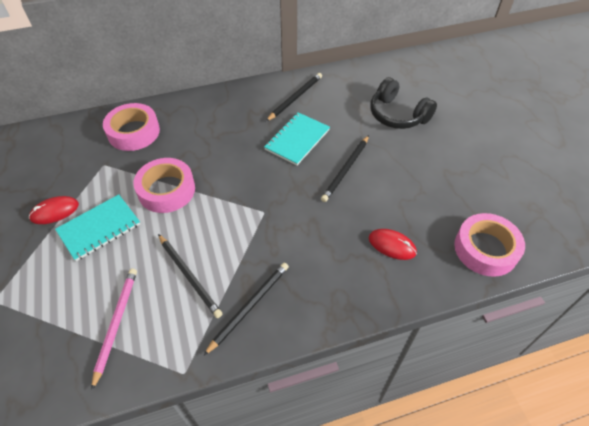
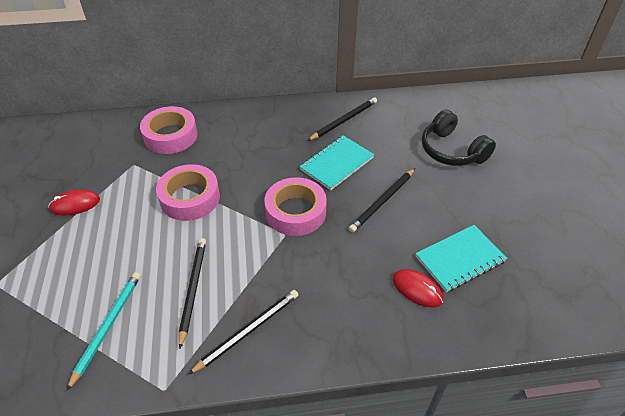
camera: 10 degrees right, 5 degrees down
turquoise notebook [55,194,140,261] -> turquoise notebook moved to [416,225,507,292]
pink pencil [91,269,137,391] -> turquoise pencil [67,272,141,391]
black pencil [158,234,222,318] -> black pencil turned 150 degrees counterclockwise [179,238,206,349]
pink tape [454,213,525,277] -> pink tape moved to [264,177,327,236]

